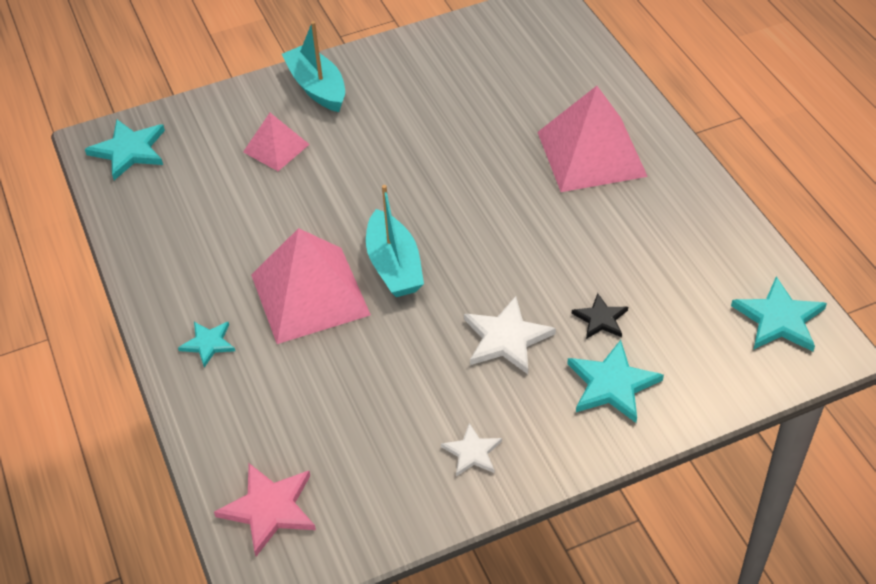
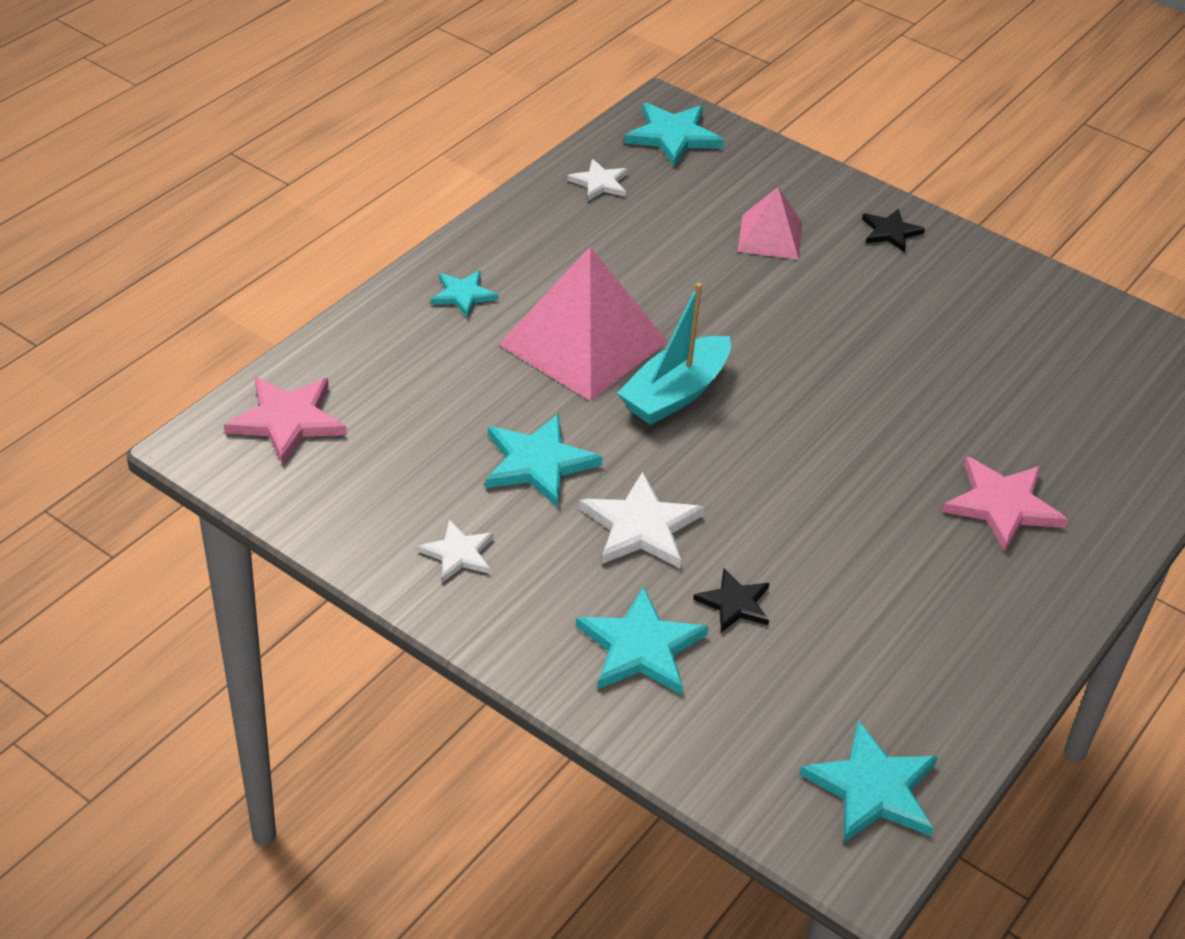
camera: 55 degrees right, 5 degrees down
turquoise boat [282,21,345,112] -> black star [862,208,925,253]
pink pyramid [538,86,648,192] -> pink star [942,457,1068,552]
none -> turquoise star [485,414,603,508]
none -> white star [567,159,628,201]

